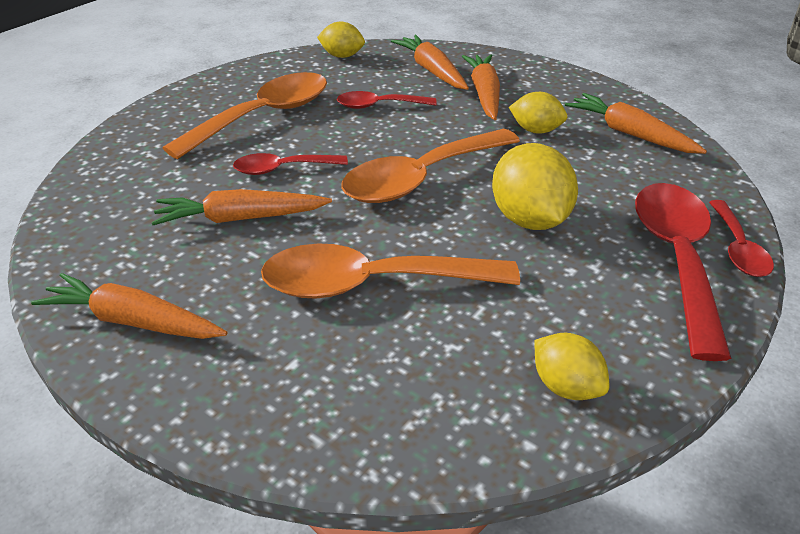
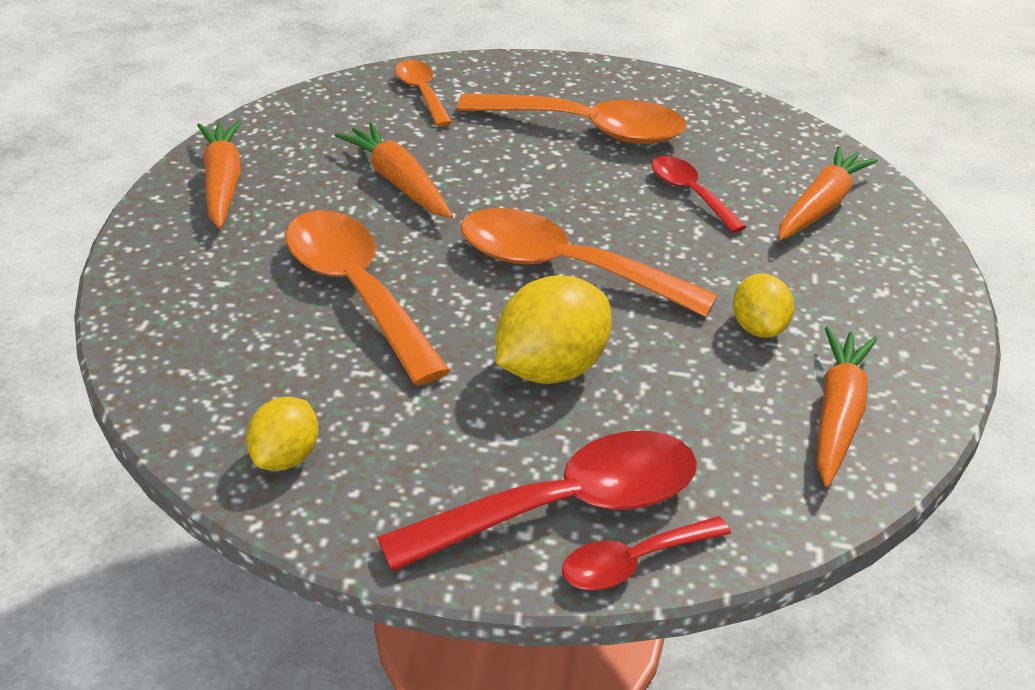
camera: 60 degrees right, 0 degrees up
red spoon [233,153,348,175] -> none
yellow lemon [317,22,365,58] -> none
orange carrot [462,54,500,120] -> none
none -> orange spoon [395,60,452,127]

